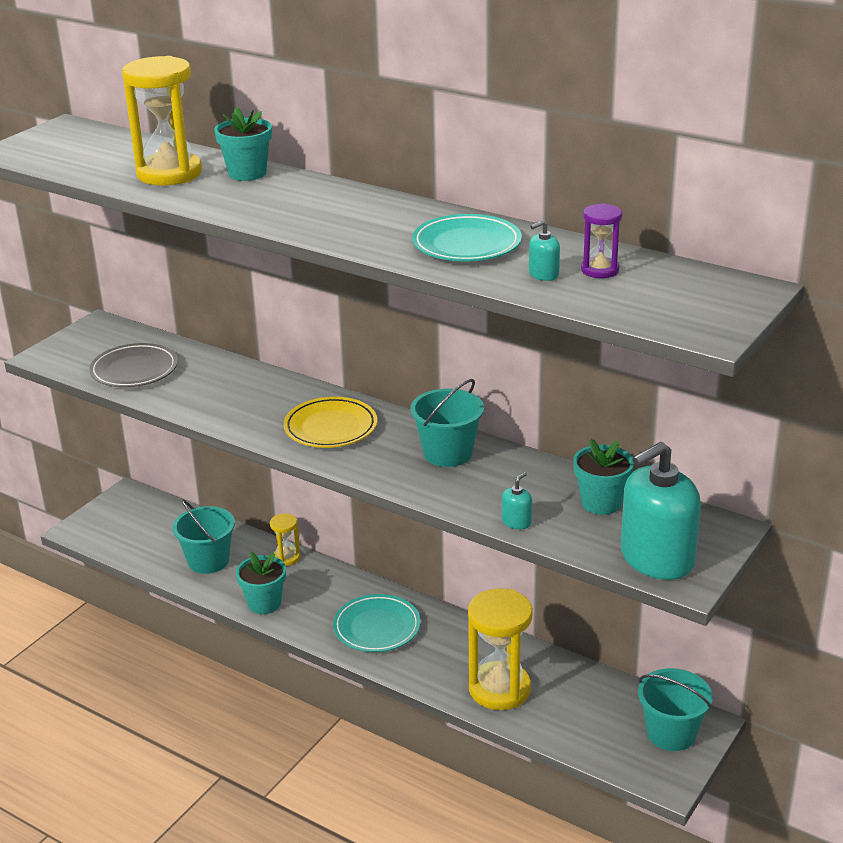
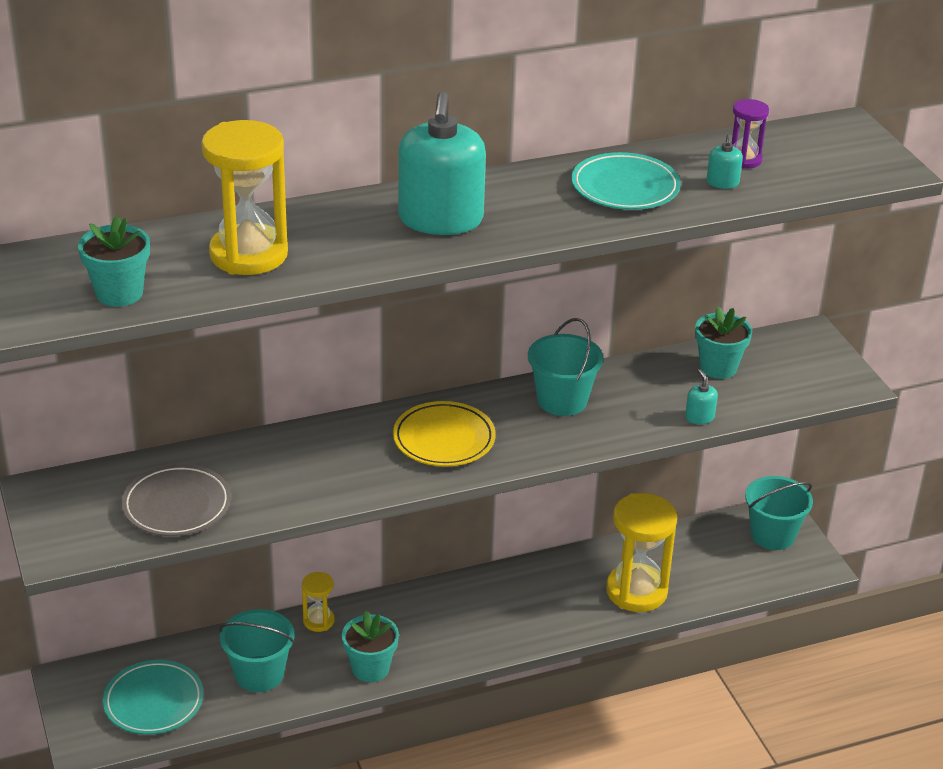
camera: 55 degrees left, 5 degrees up
turquoise flower pot [214,107,272,181] -> turquoise flower pot moved to [78,216,150,307]
turquoise plate [333,594,421,652] -> turquoise plate moved to [103,660,204,735]
turquoise soap dispenser [621,442,701,580] -> turquoise soap dispenser moved to [398,92,486,235]

